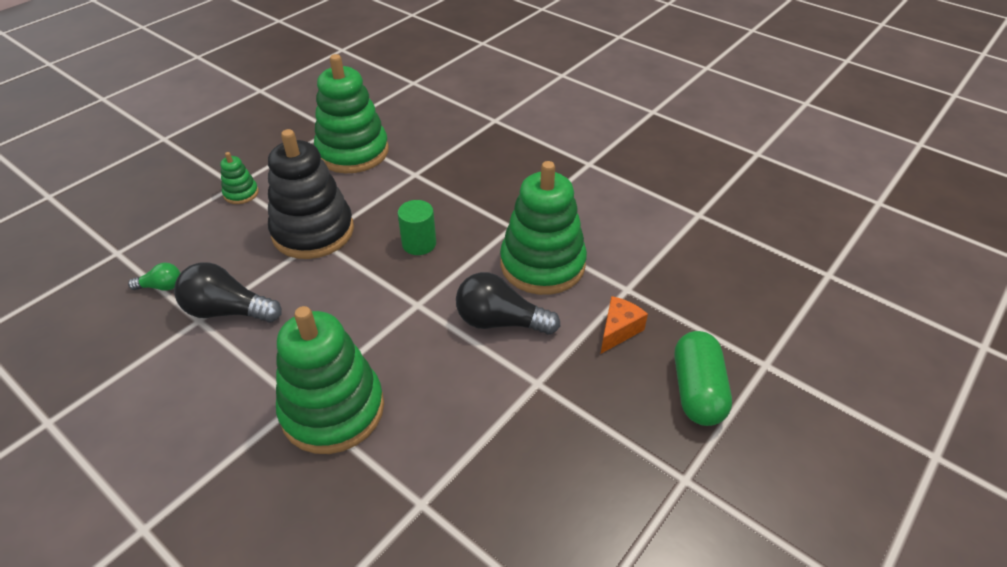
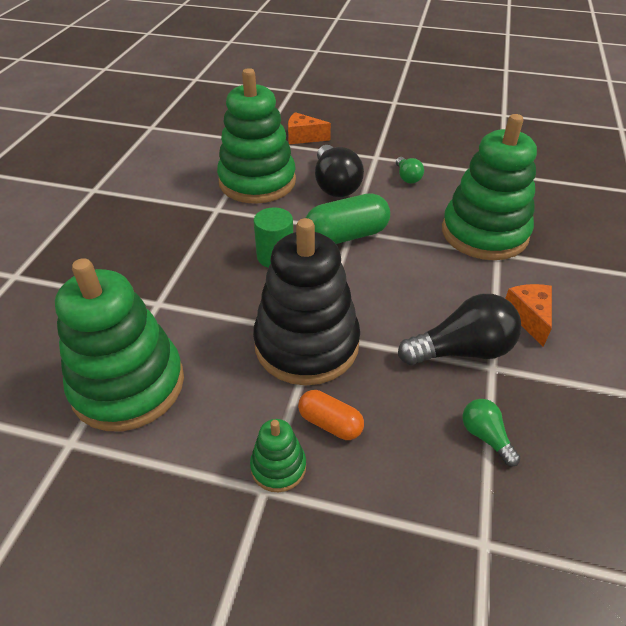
camera: 115 degrees left, 0 degrees up
black light bulb [174,262,282,322] -> black light bulb turned 90 degrees counterclockwise [398,294,521,365]
green capsule [674,331,732,426] -> green capsule moved to [306,193,390,244]
none -> orange capsule [298,390,364,440]
none -> green light bulb [396,157,424,184]
none -> orange cheese [505,284,552,347]

